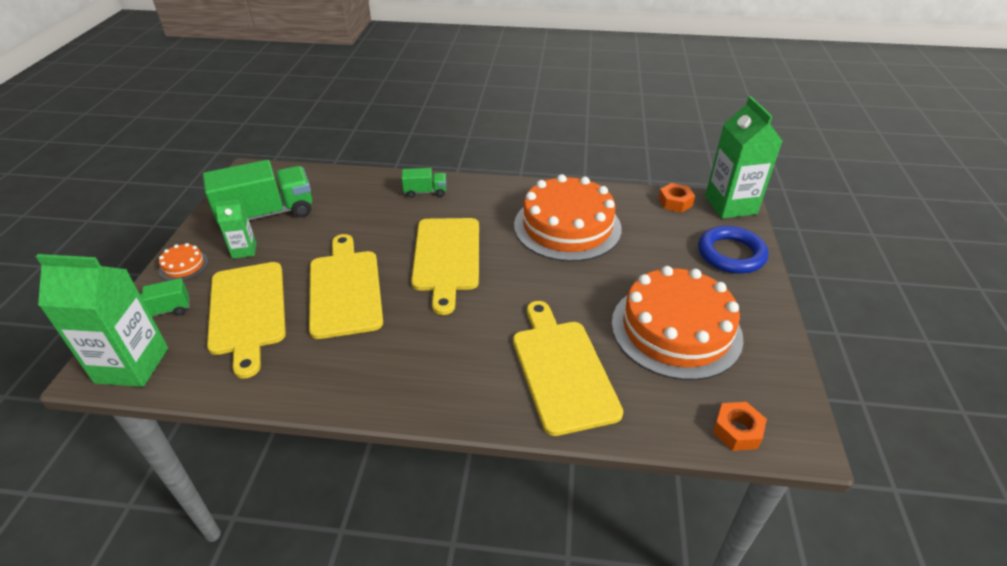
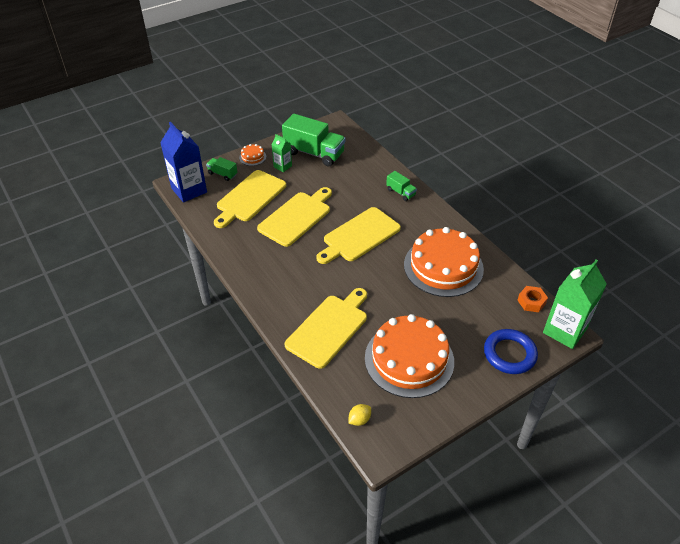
camera: 50 degrees right, 5 degrees up
green carton [36,254,168,387] -> blue carton [160,122,207,202]
orange nut [713,402,767,451] -> yellow lemon [348,404,371,426]

